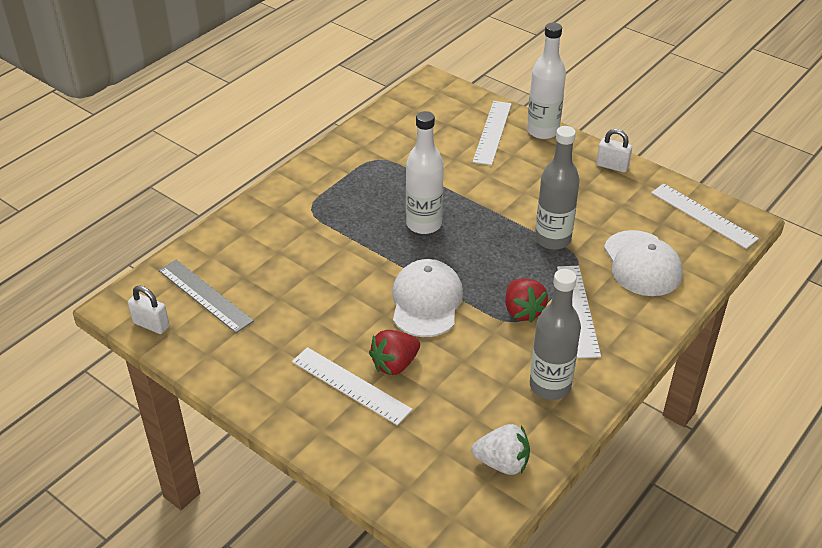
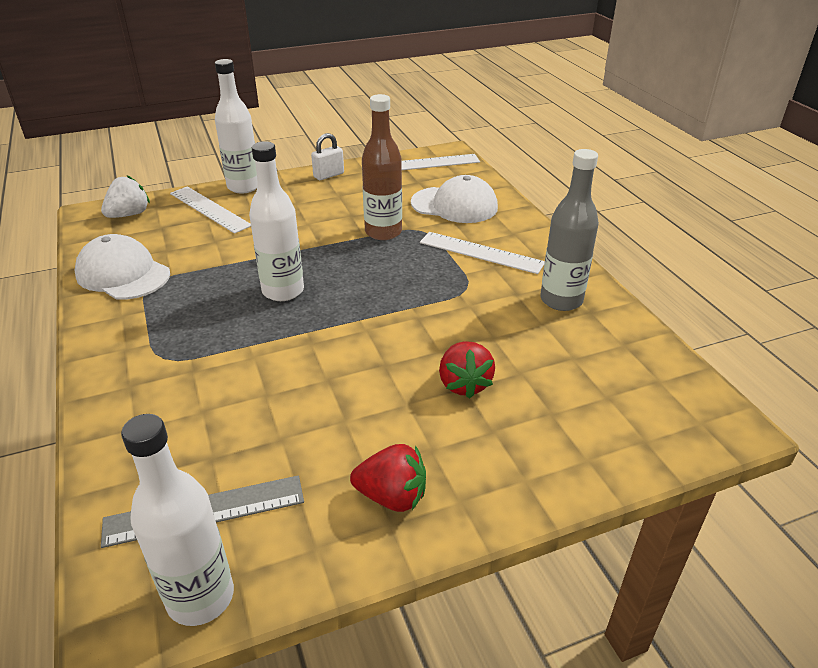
camera: 60 degrees left, 5 degrees down
white padlock [128,286,169,334] -> white bottle [121,414,234,626]
white ruler [292,347,413,426] -> none
white cap [392,259,463,337] -> white cap moved to [74,234,170,300]
white strawberry [472,424,530,475] -> white strawberry moved to [101,175,150,218]
red strawberry [505,279,548,322] -> red strawberry moved to [350,444,426,512]
grey bottle [535,126,580,250] -> brown bottle [362,94,402,240]

